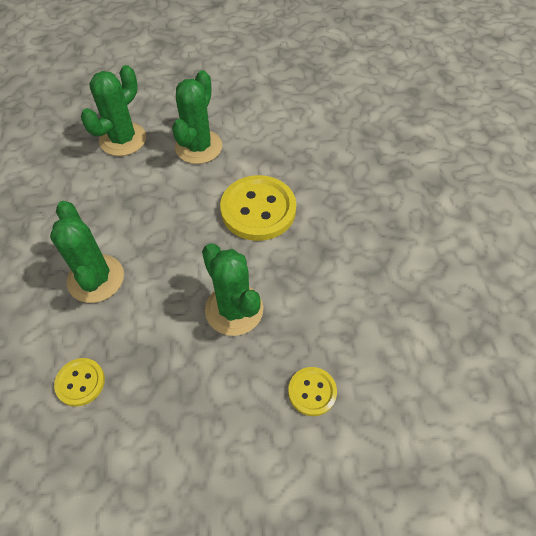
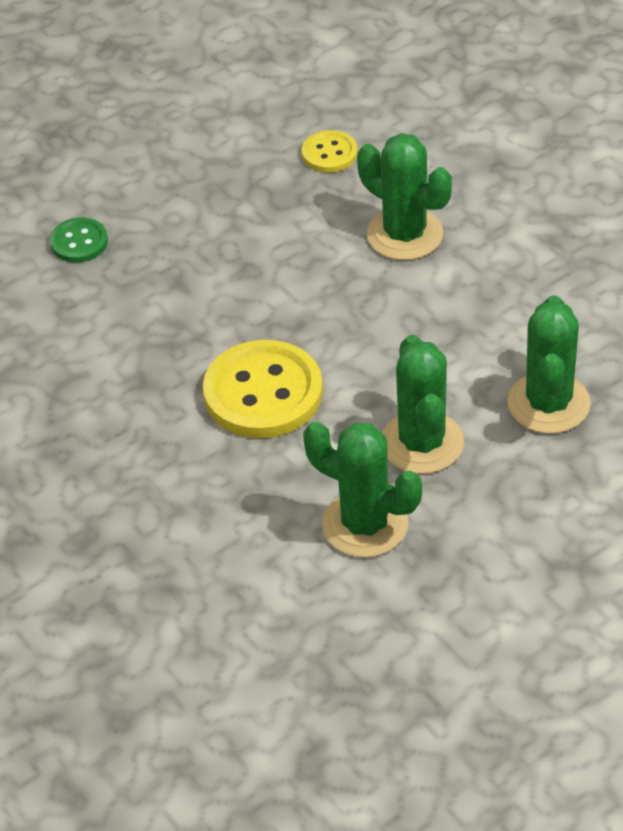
camera: 155 degrees right, 10 degrees down
green cactus [202,243,263,336] -> green cactus moved to [303,422,422,558]
yellow button [288,367,337,416] -> green button [50,218,108,263]

